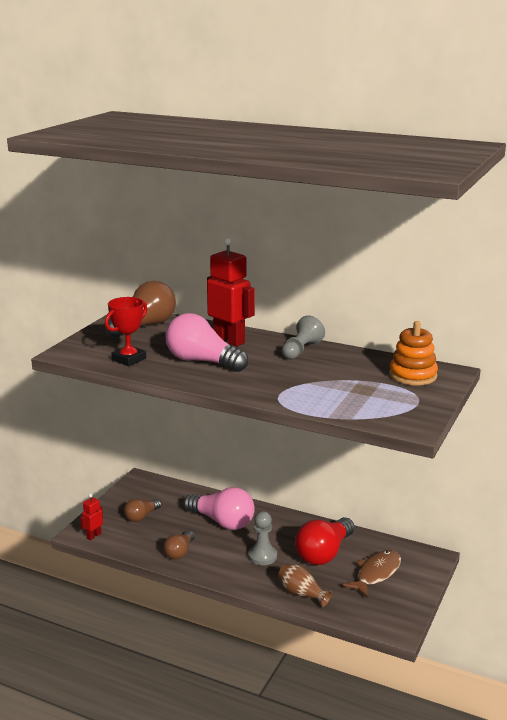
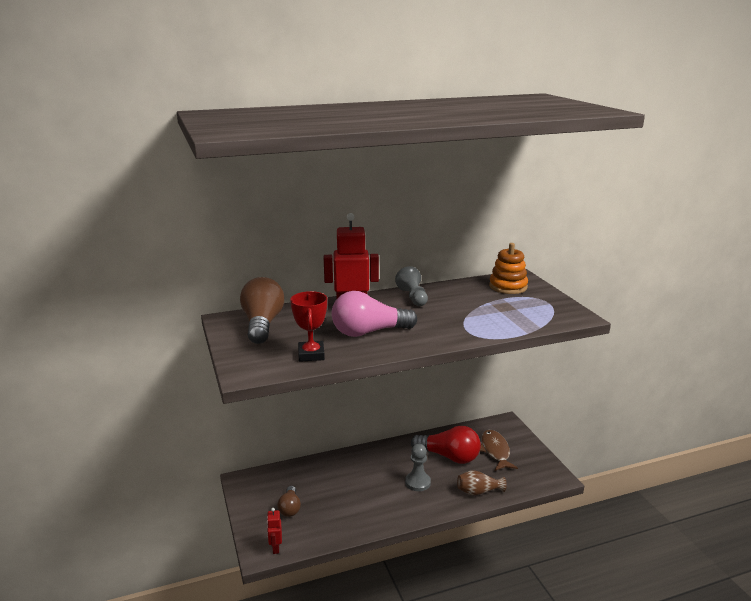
camera: 45 degrees left, 0 degrees up
brown light bulb [164,531,195,559] -> none
pink light bulb [184,487,255,530] -> none
red light bulb [295,517,354,565] -> red light bulb turned 60 degrees counterclockwise [411,426,481,464]

